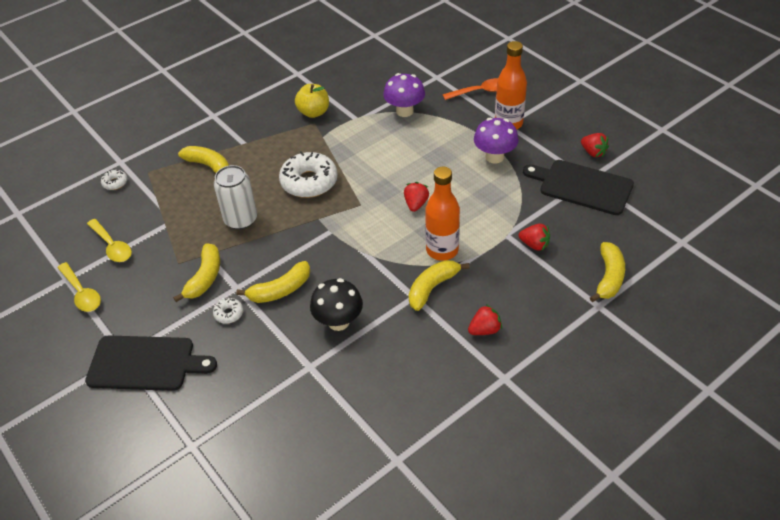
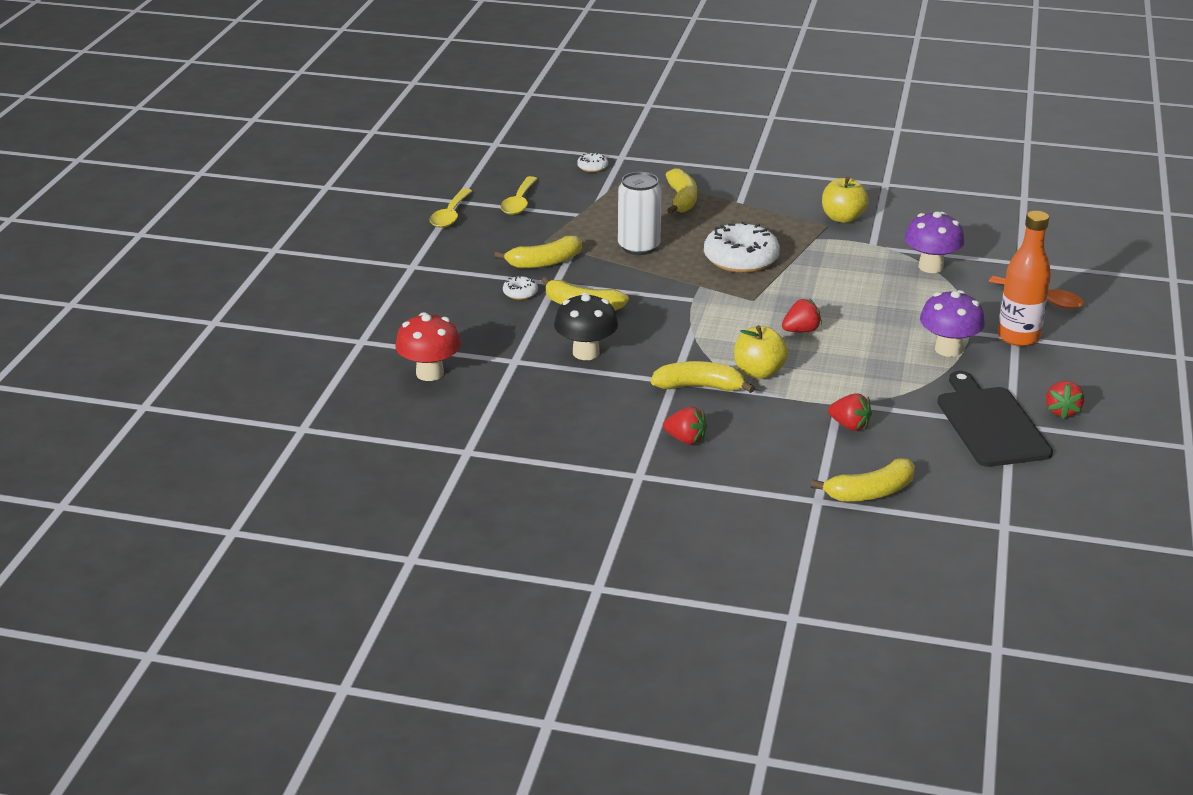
camera: 50 degrees right, 15 degrees down
black cutting board [85,335,217,391] -> none
orange bottle [425,167,460,261] -> yellow apple [734,325,788,379]
red strawberry [519,224,550,251] -> red strawberry turned 45 degrees counterclockwise [828,394,872,431]
none -> red mushroom [395,312,461,381]

